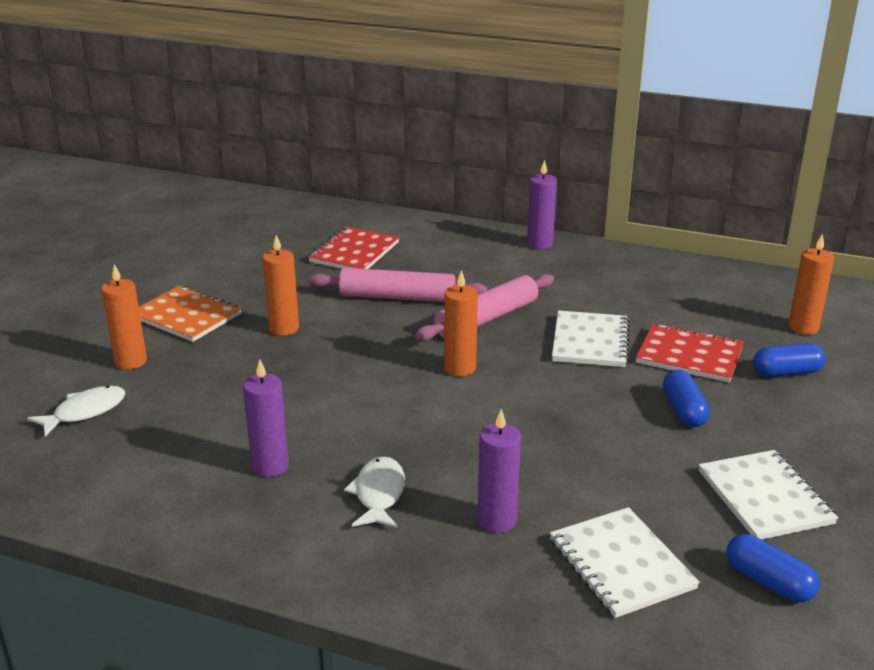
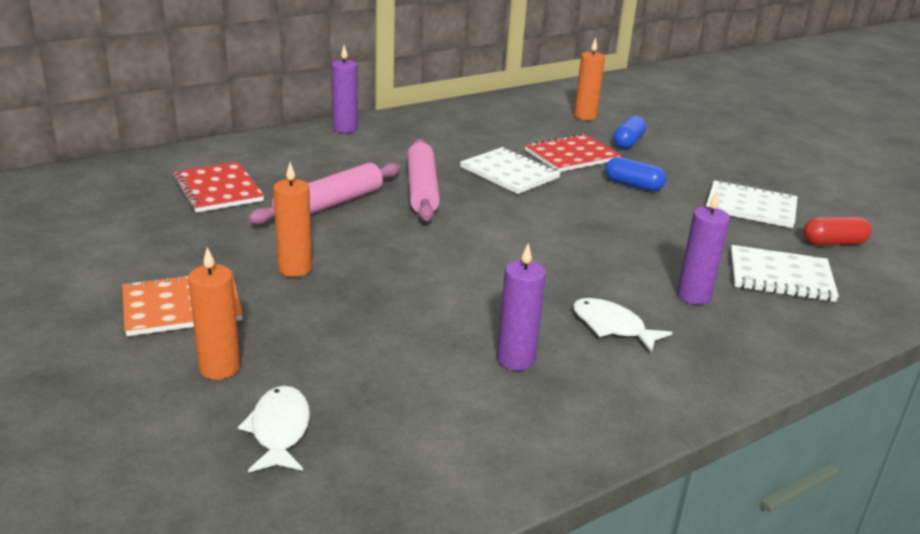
camera: 55 degrees left, 0 degrees up
orange candle [444,270,478,376] -> none
blue capsule [726,534,820,603] -> red capsule [803,217,872,246]

